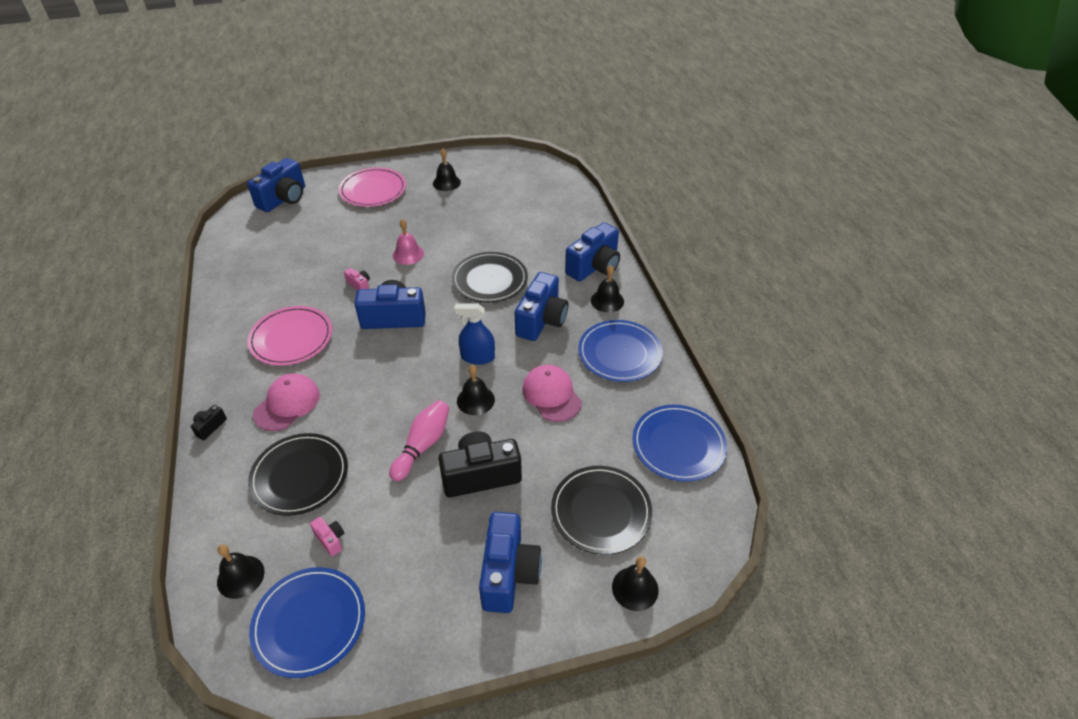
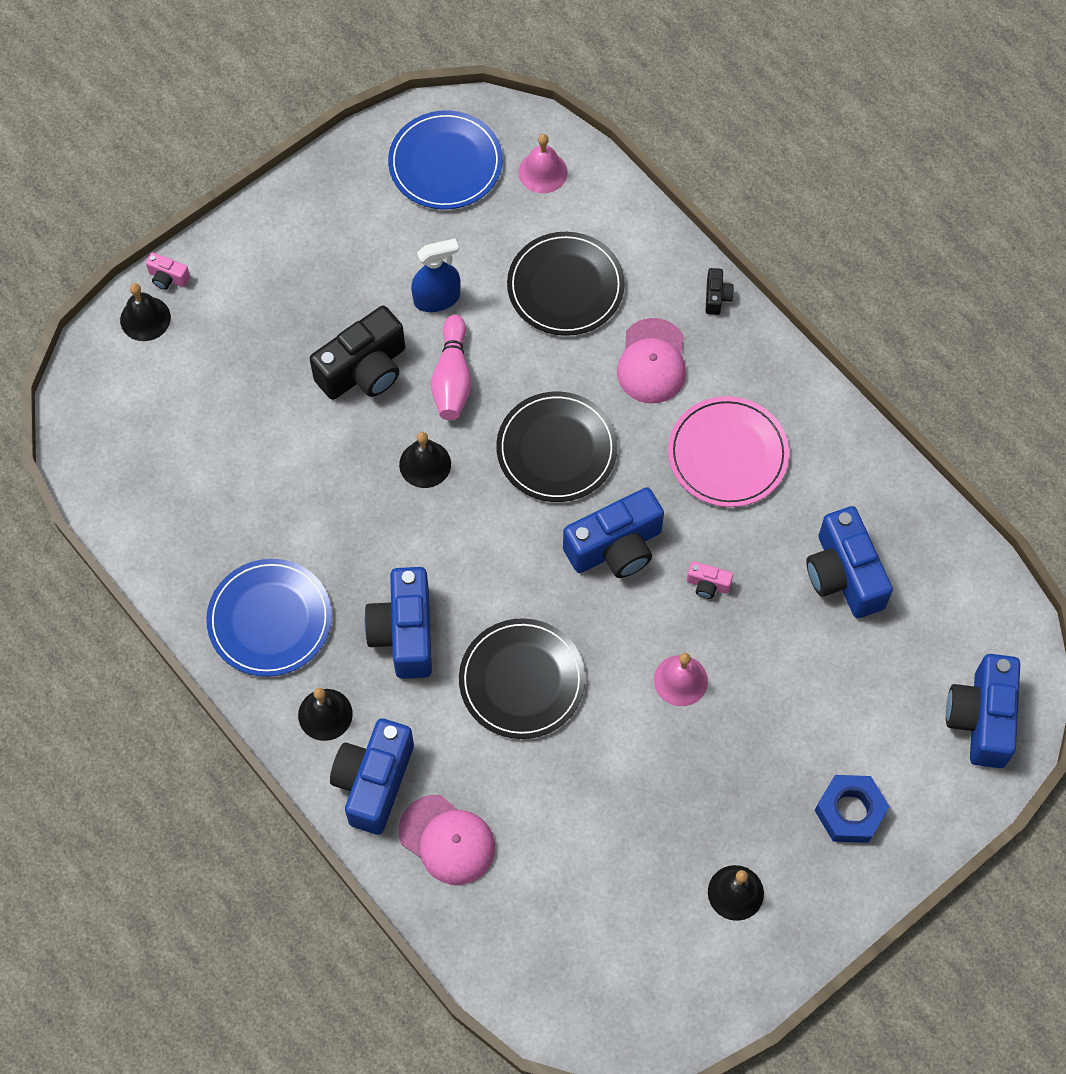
camera: 155 degrees right, 20 degrees up
black bell [217,544,265,599] -> pink bell [518,134,568,193]
pink camera [310,517,344,556] -> pink camera moved to [146,252,190,290]
pink plate [339,168,406,207] -> blue nut [815,775,889,843]
blue spray bottle [454,303,495,365] -> blue spray bottle moved to [411,238,461,312]
blue camera [479,512,542,613] -> blue camera moved to [806,506,893,618]
pink cap [522,365,582,422] -> pink cap moved to [399,795,495,885]
black plate [551,466,652,555] -> black plate moved to [496,392,618,502]
blue plate [632,405,727,482] -> none

